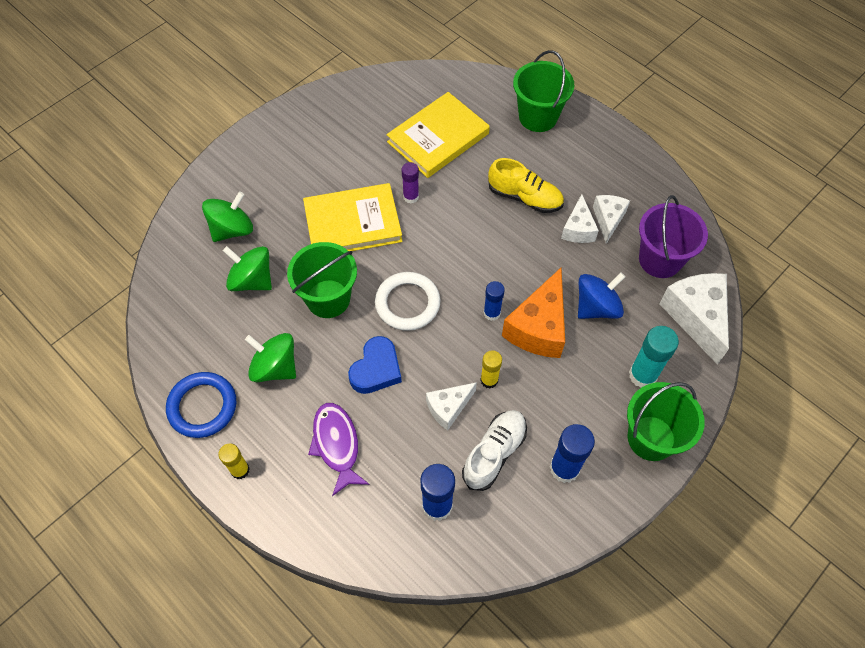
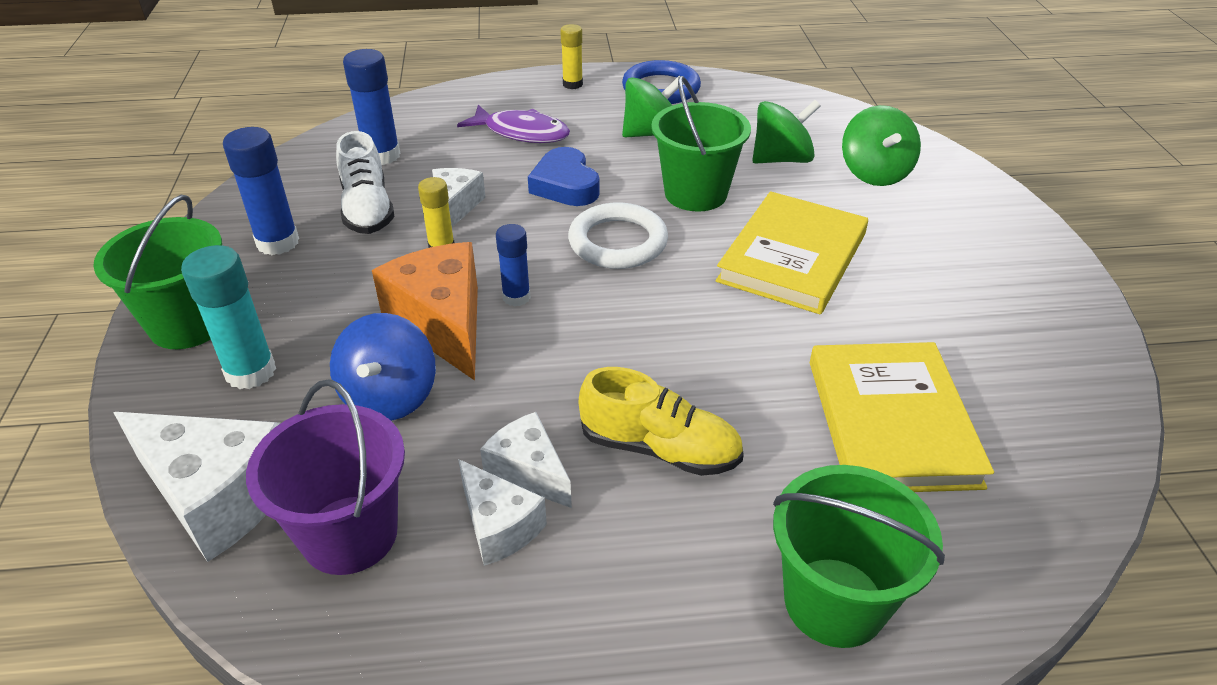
camera: 130 degrees right, 20 degrees down
purple glue stick [402,162,419,204] -> none
yellow shoe [488,158,564,213] -> yellow shoe turned 135 degrees counterclockwise [579,367,744,476]

